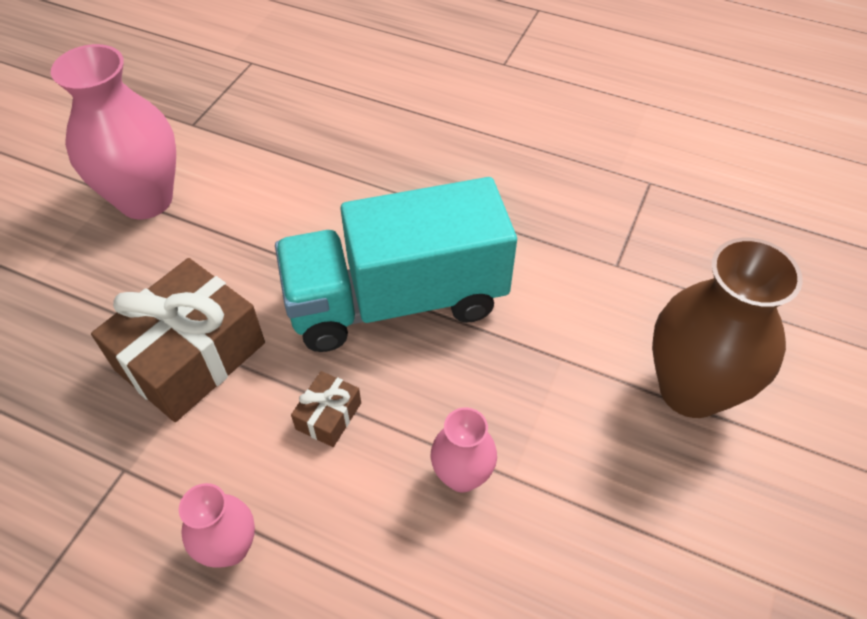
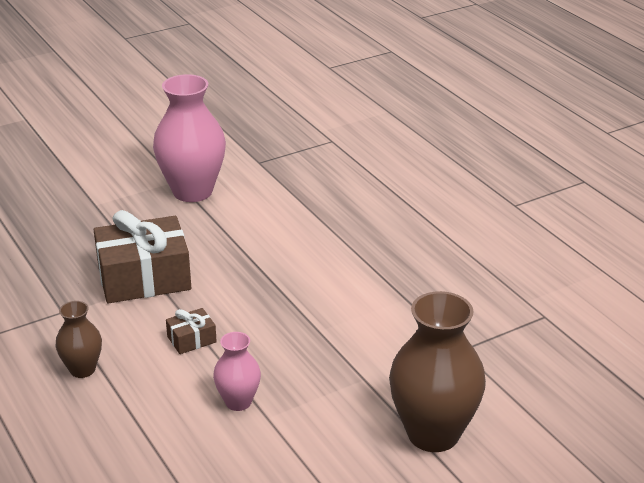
camera: 35 degrees right, 20 degrees down
pink vase [179,483,255,568] -> brown vase [55,301,102,378]
turquoise truck [275,177,517,352] -> none

